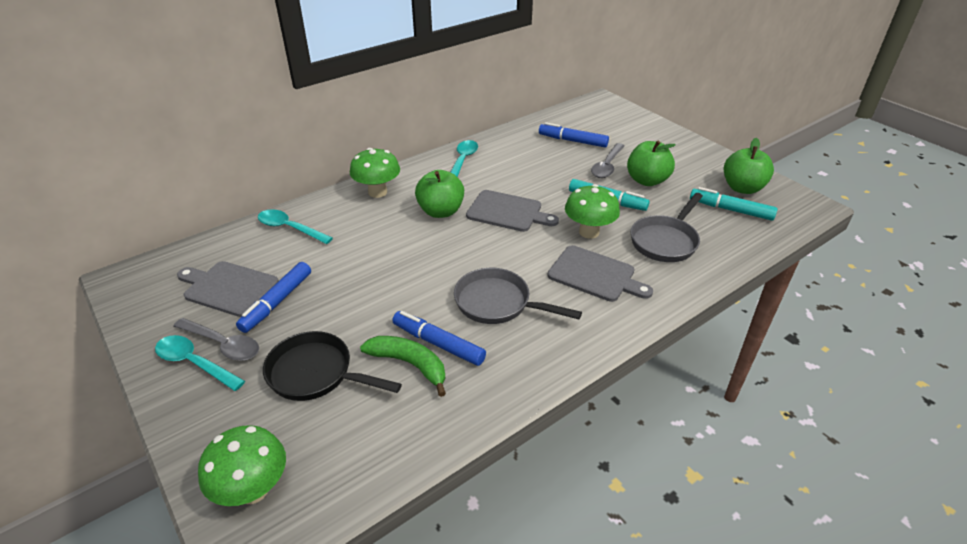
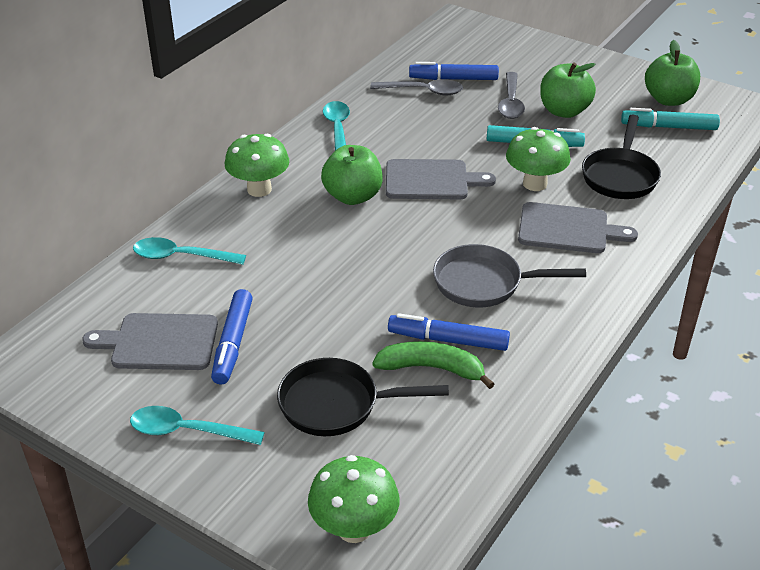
camera: 20 degrees left, 0 degrees up
grey spoon [173,318,259,361] -> grey spoon moved to [370,80,463,95]
grey pan [631,193,703,262] -> black pan [582,115,661,199]

